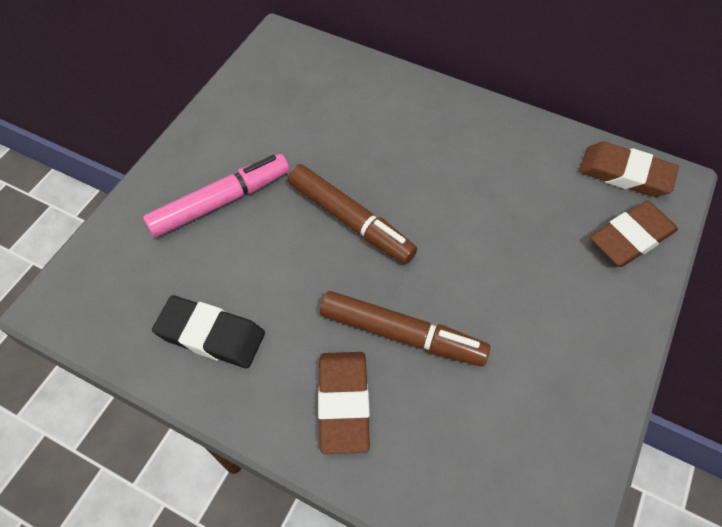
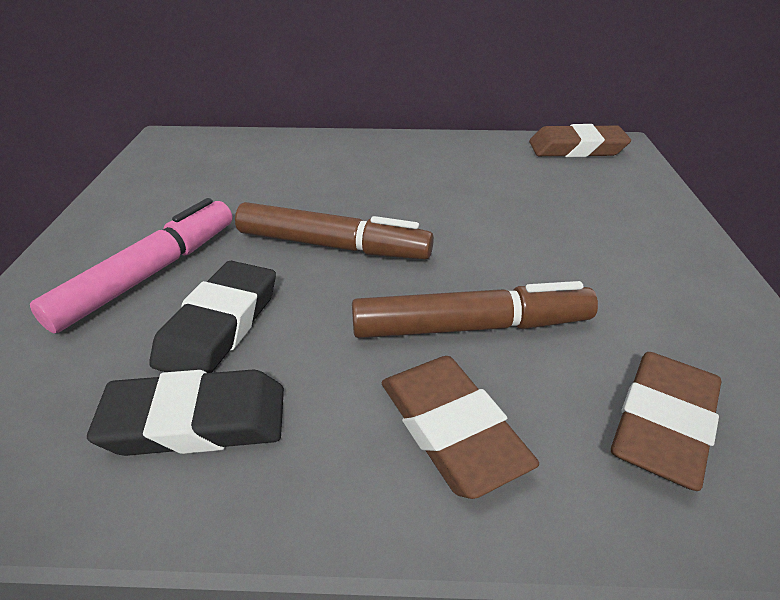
camera: 25 degrees left, 20 degrees down
brown eraser [590,201,678,267] -> brown eraser moved to [611,352,721,491]
none -> black eraser [150,261,276,373]

